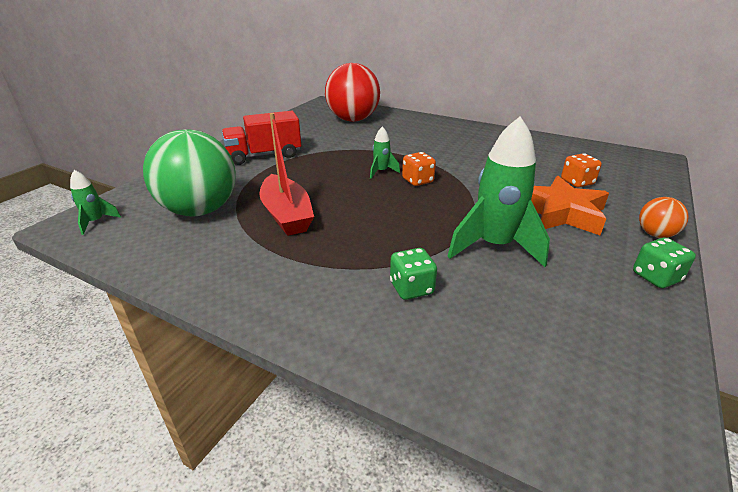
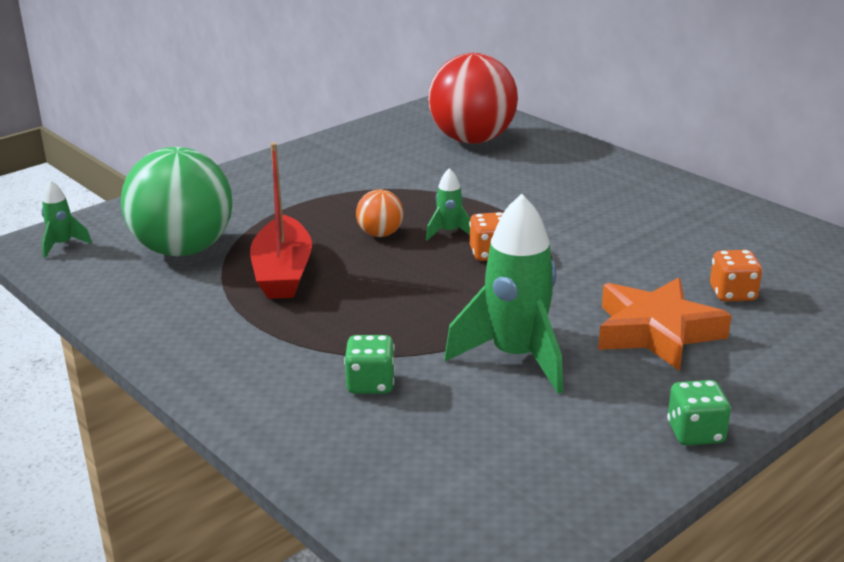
camera: 20 degrees right, 5 degrees down
red truck [222,111,301,165] -> none
orange ball [639,197,689,238] -> orange ball moved to [356,189,404,237]

